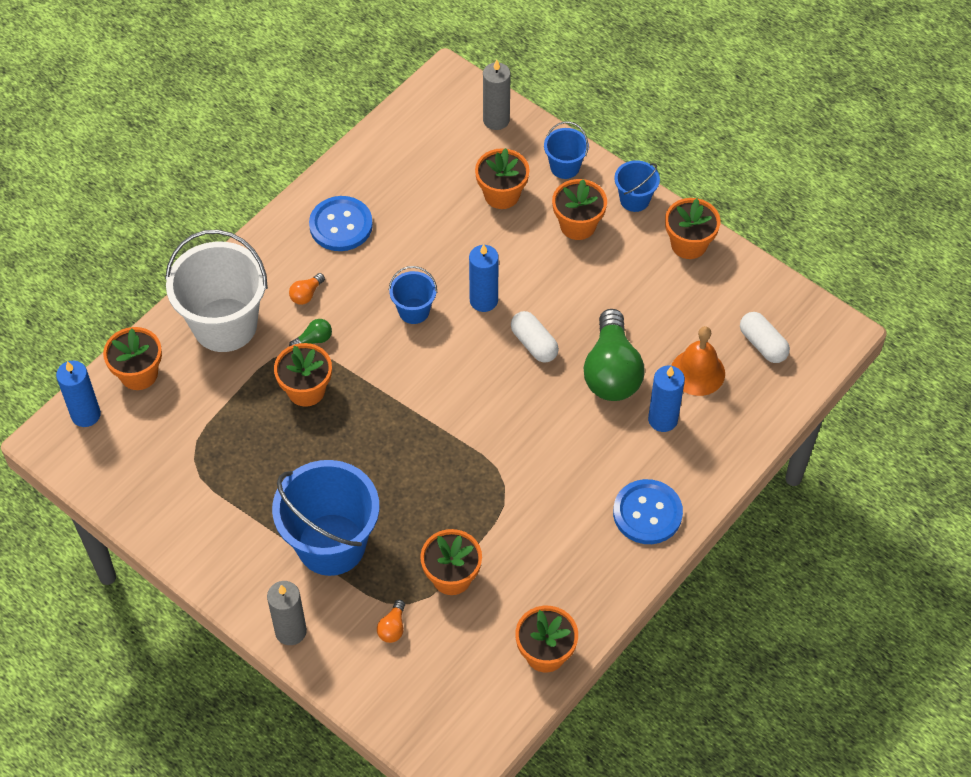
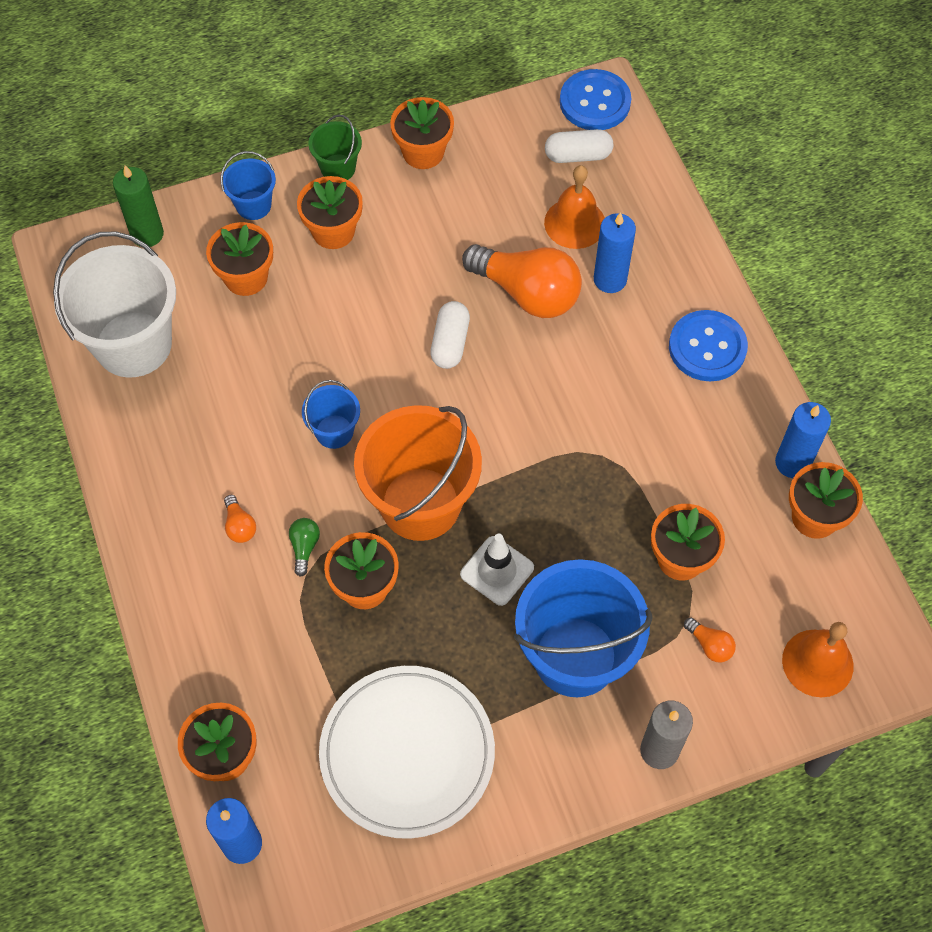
camera: 60 degrees left, 5 degrees up
white bucket [165,230,268,352] -> white bucket moved to [53,231,176,378]
blue button [309,196,373,251] -> blue button moved to [560,69,631,130]
blue candle [469,244,499,312] -> blue candle moved to [775,402,831,478]
grey candle [483,60,511,130] -> green candle [113,165,164,247]
white capsule [511,311,559,362] -> white capsule turned 75 degrees counterclockwise [430,301,470,369]
green light bulb [583,309,644,401] -> orange light bulb [462,244,582,318]
blue bucket [614,160,660,212] -> green bucket [308,115,362,180]
none -> white plate [319,666,495,839]
none -> orange bucket [354,405,482,541]
none -> white traffic cone [460,533,534,606]
none -> orange bell [782,622,853,697]

